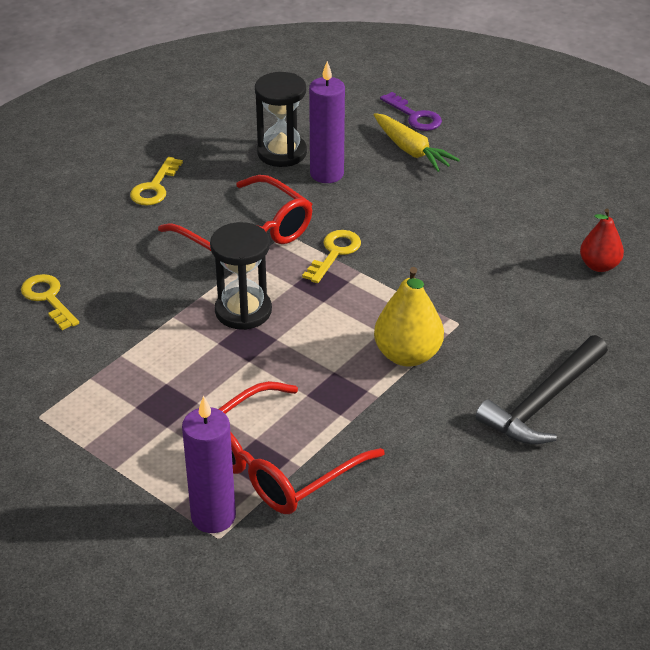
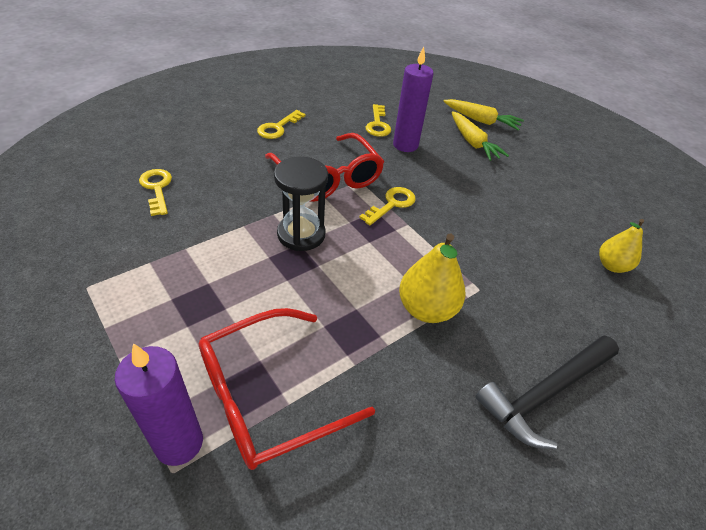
camera: 10 degrees right, 5 degrees up
black hourglass [255,72,307,167] -> yellow key [366,104,391,137]
purple key [380,92,442,131] -> yellow carrot [443,99,524,131]
red pear [580,209,624,272] -> yellow pear [599,219,644,273]

